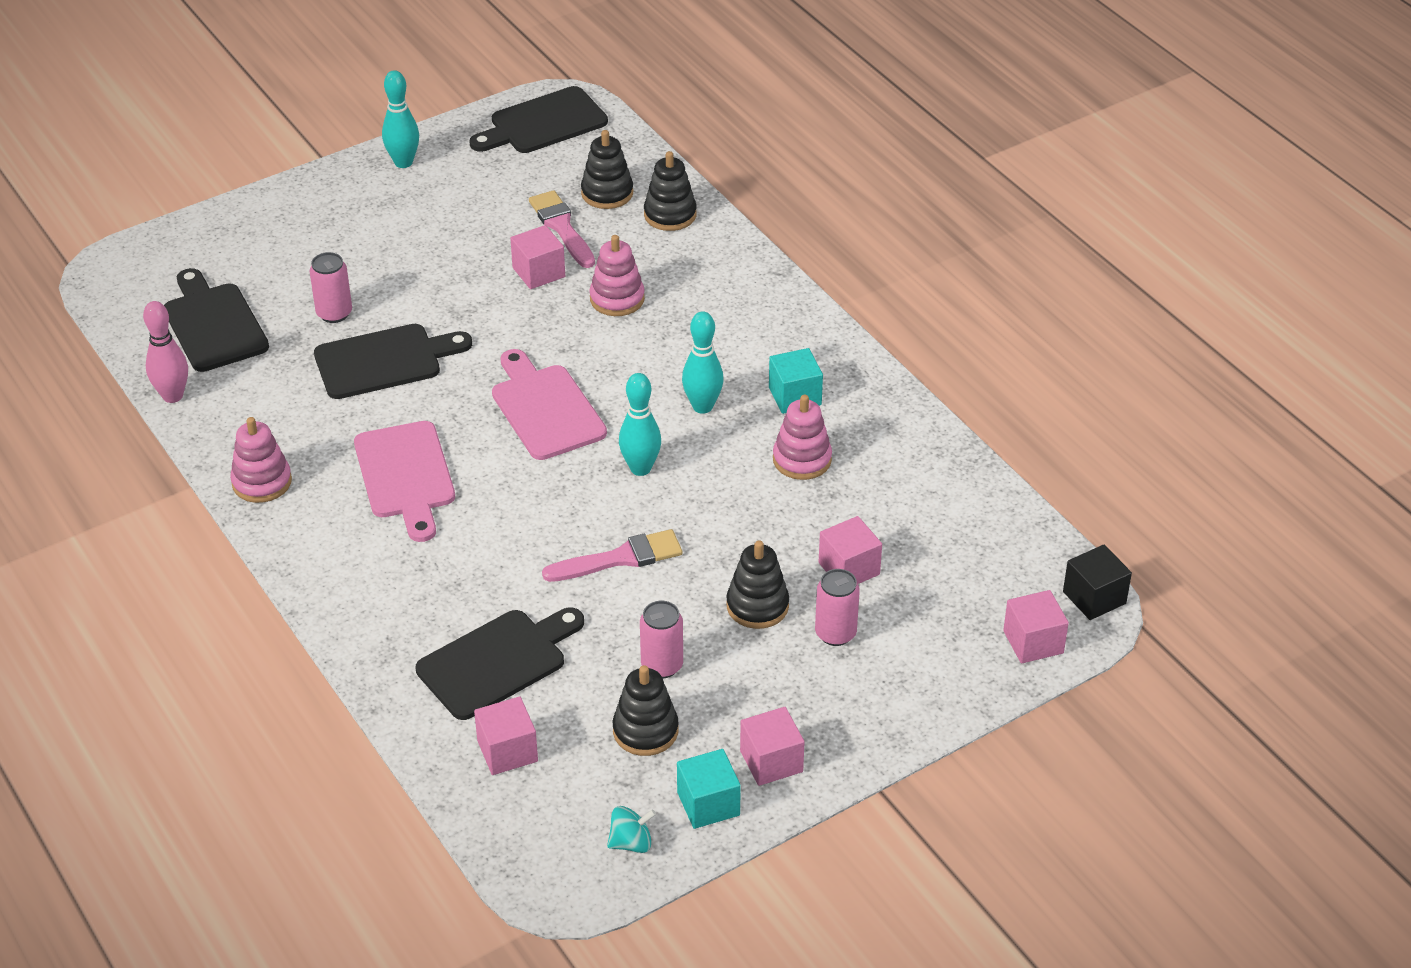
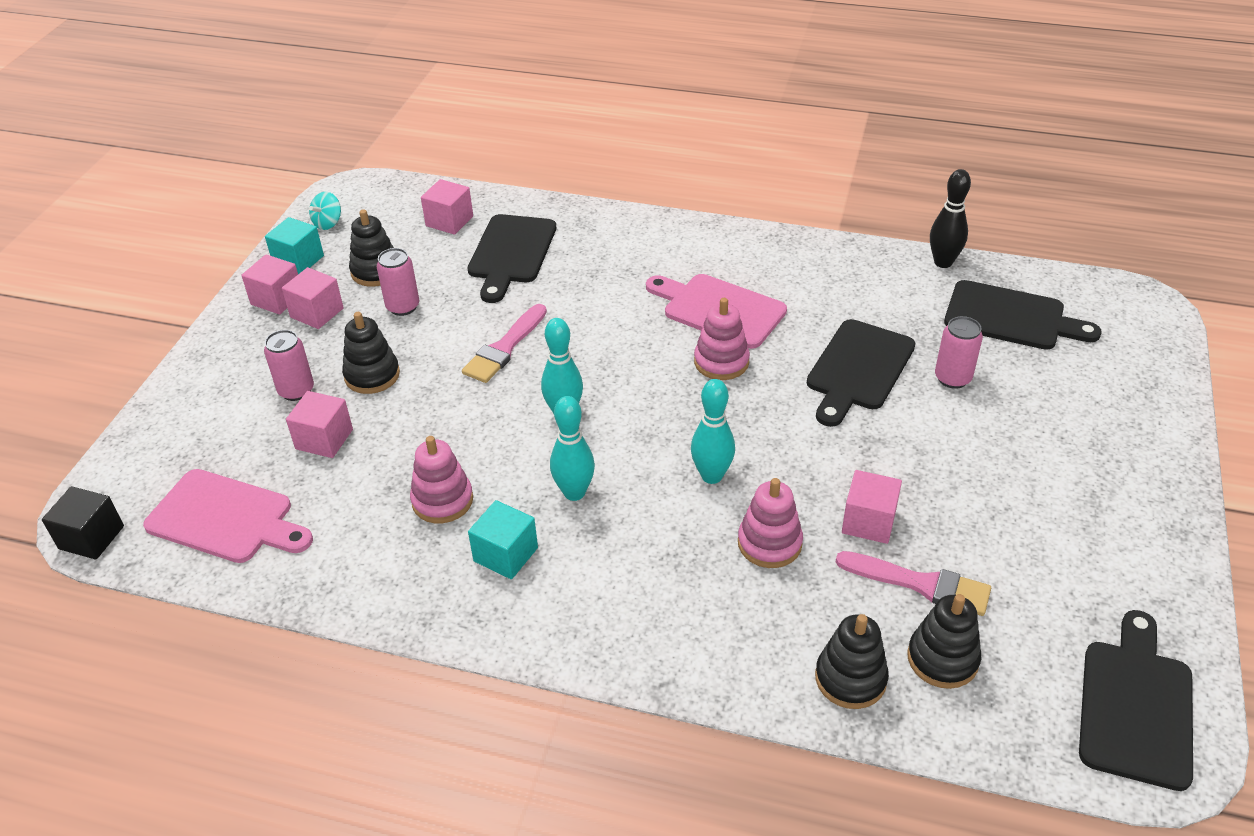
camera: 140 degrees right, 0 degrees up
pink bowling pin [143,301,188,403] -> black bowling pin [930,169,971,268]
pink stacking toy [230,417,292,503] -> pink stacking toy moved to [694,298,750,380]
turquoise bowling pin [382,70,419,168] -> turquoise bowling pin moved to [691,379,735,484]
pink cutting board [492,349,607,460] -> pink cutting board moved to [143,469,313,563]
pink cube [1003,590,1069,664] -> pink cube moved to [282,267,344,329]

